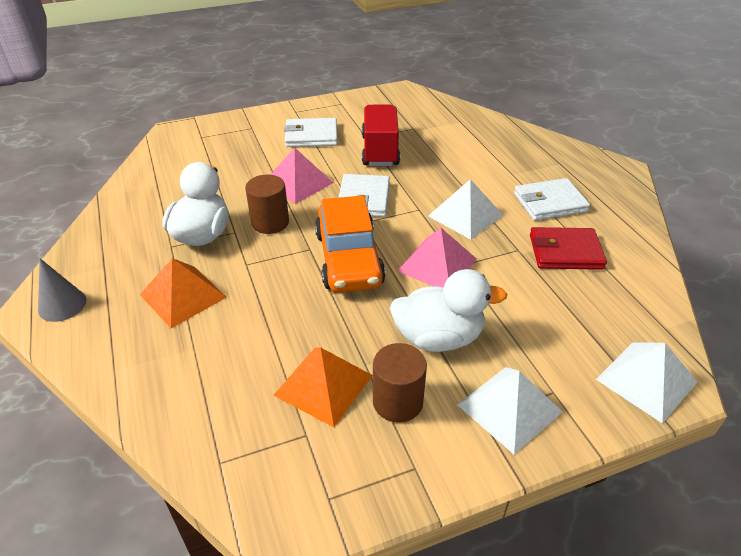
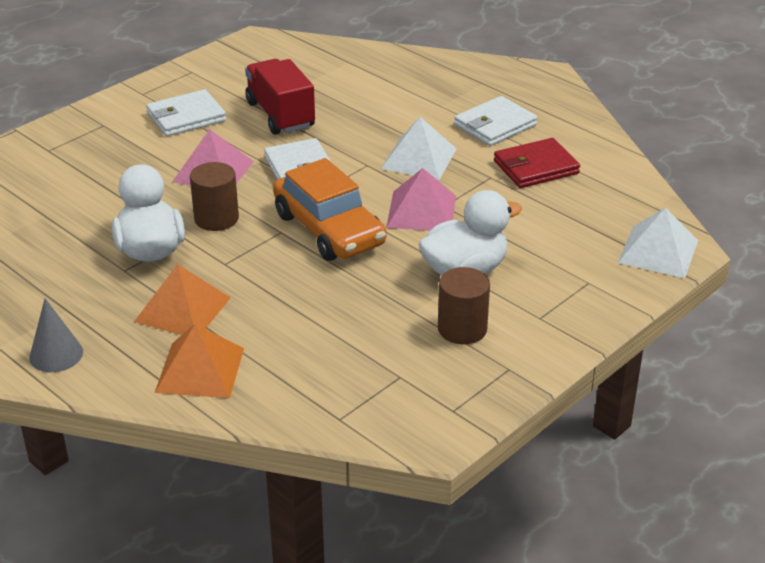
camera: 25 degrees left, 5 degrees down
orange pyramid [273,347,373,427] -> orange pyramid moved to [155,324,244,398]
white pyramid [457,367,562,455] -> none

